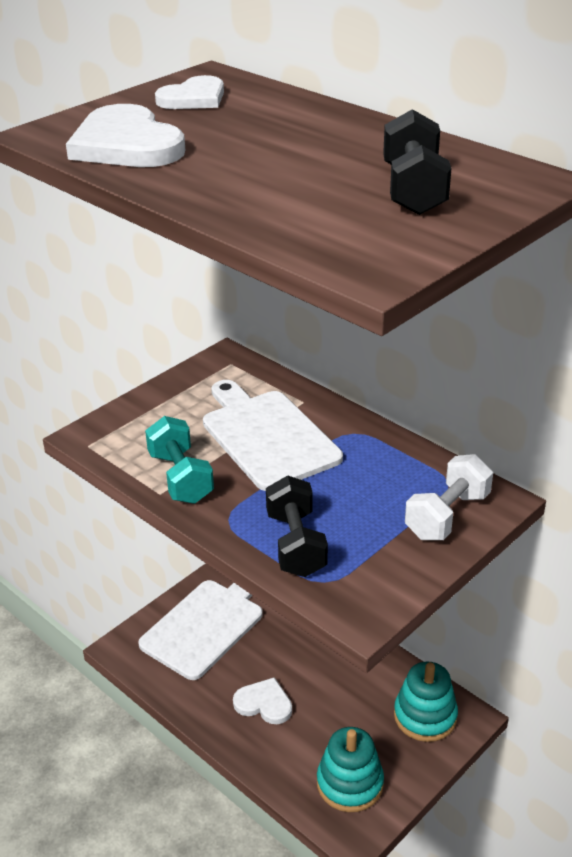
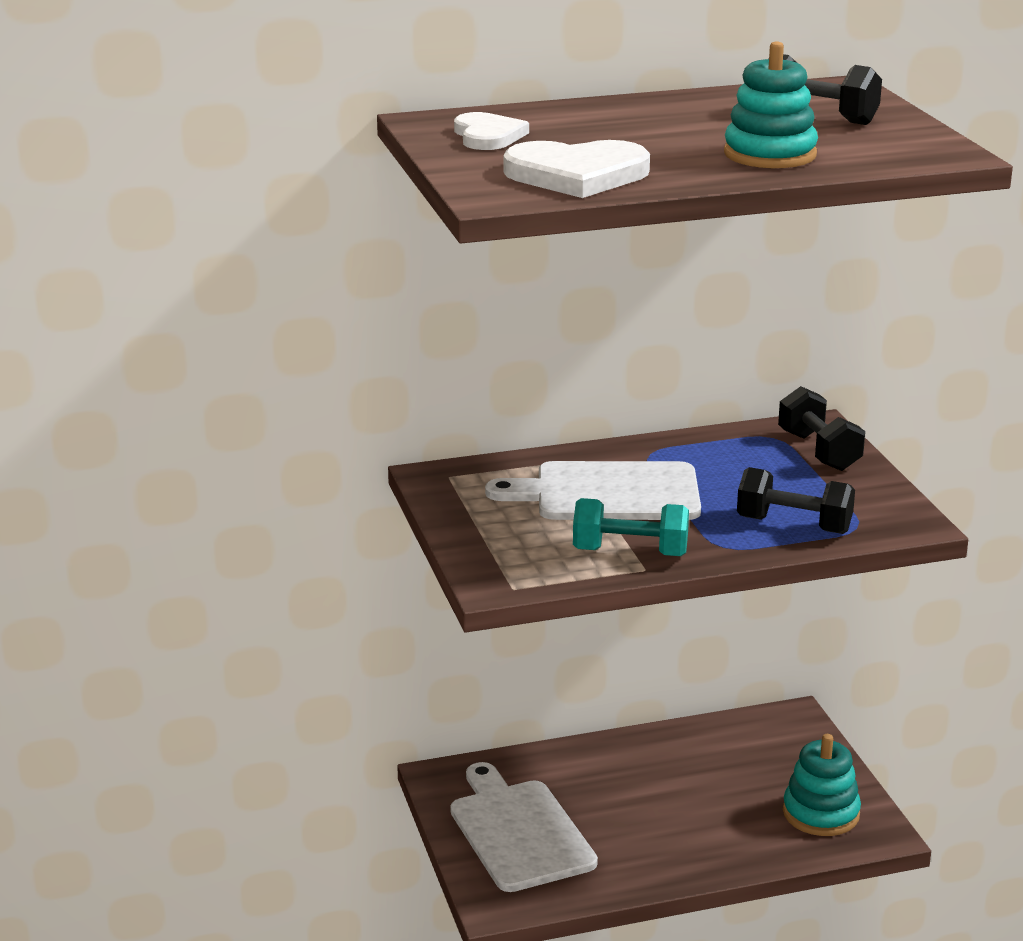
camera: 60 degrees left, 10 degrees down
white heart [233,677,292,724] -> none
turquoise stacking toy [394,661,458,742] -> turquoise stacking toy moved to [724,41,818,168]
white dumbbell [405,454,493,540] -> black dumbbell [778,386,865,471]

